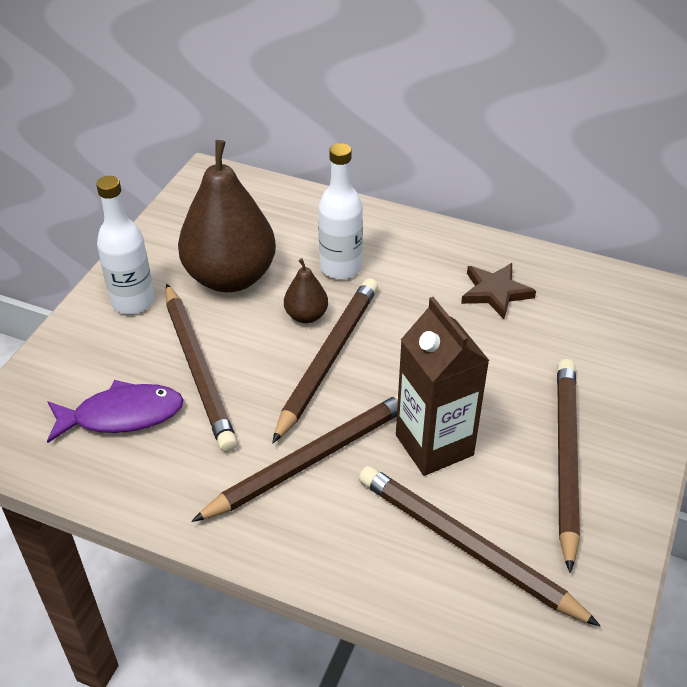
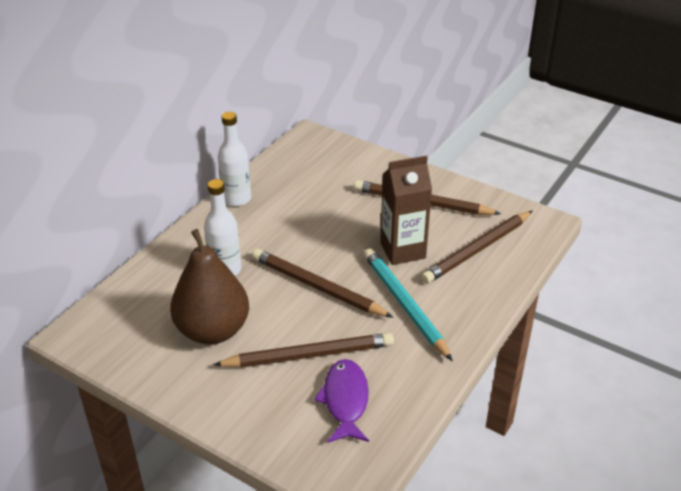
camera: 80 degrees left, 5 degrees down
white bottle [96,176,154,314] -> white bottle moved to [218,112,251,206]
brown pencil [191,394,398,522] -> turquoise pencil [364,248,453,361]
brown pear [284,258,328,323] -> none
brown star [461,263,536,319] -> none

